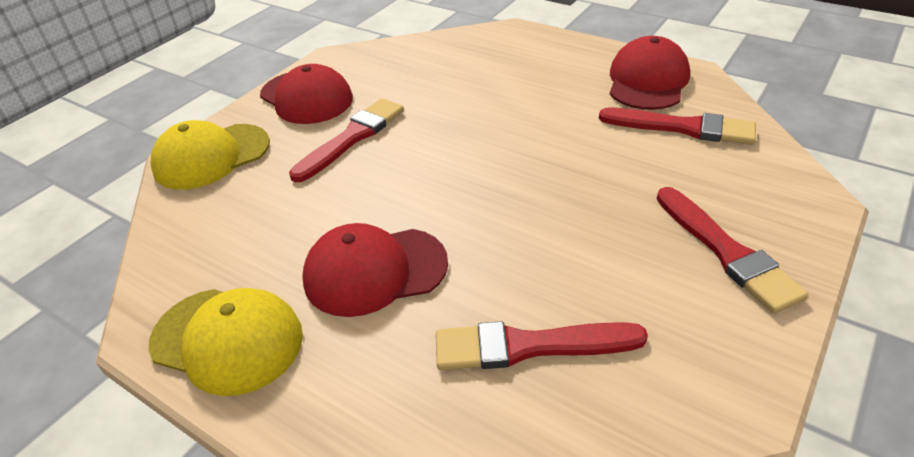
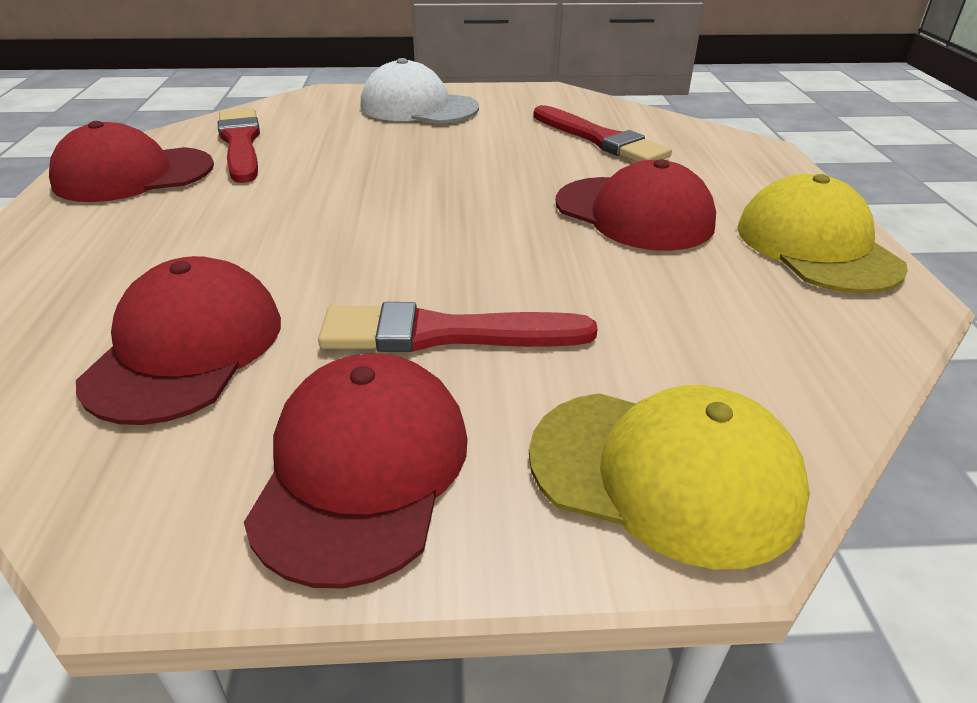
camera: 130 degrees left, 5 degrees down
red brush [657,187,808,314] -> white cap [360,58,479,124]
none -> red cap [76,256,281,425]

